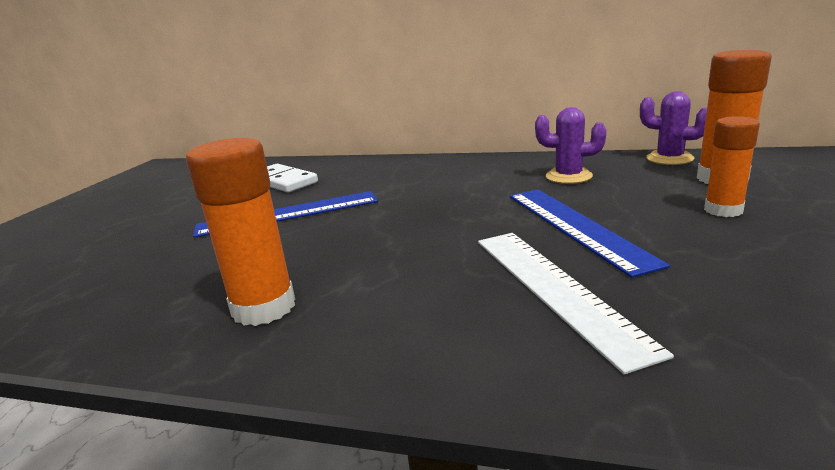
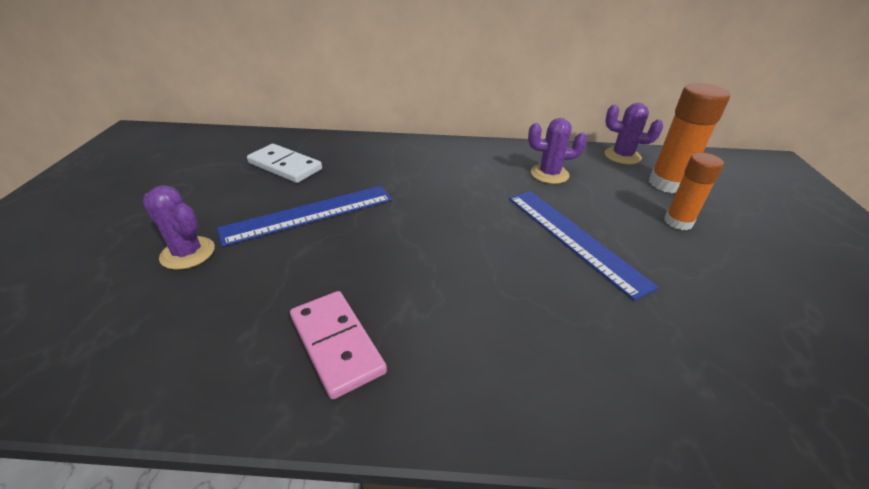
camera: 15 degrees left, 15 degrees up
orange glue stick [186,138,295,326] -> pink domino [290,291,387,399]
white ruler [478,233,674,374] -> none
none -> purple cactus [142,185,215,270]

